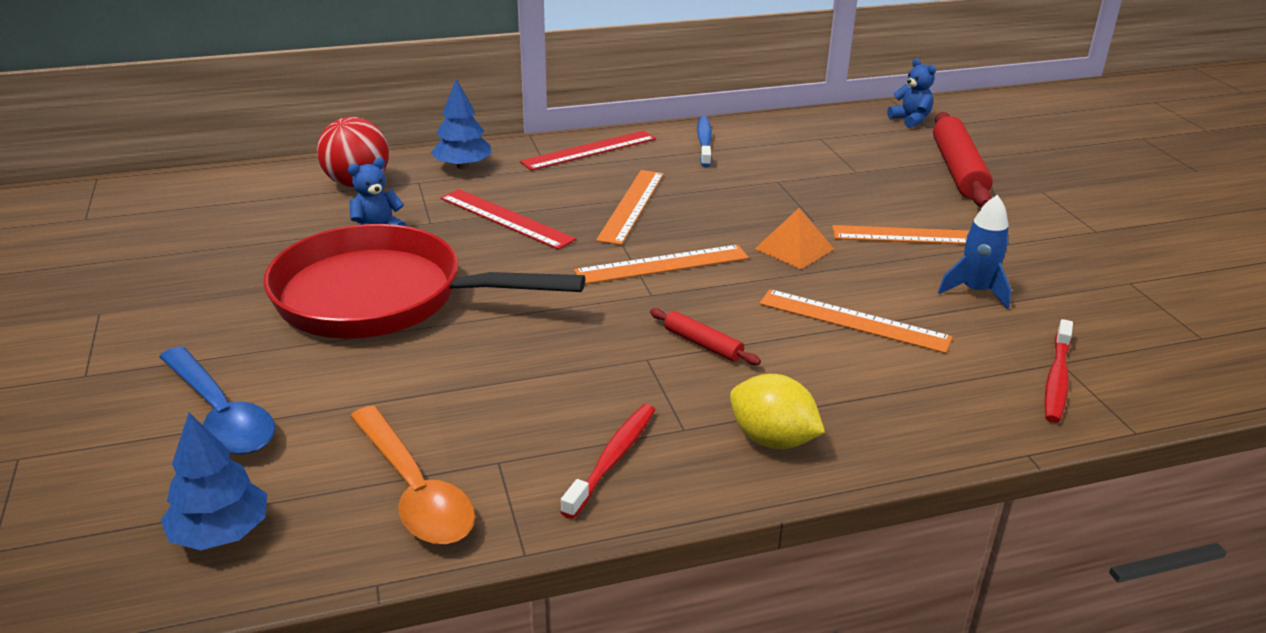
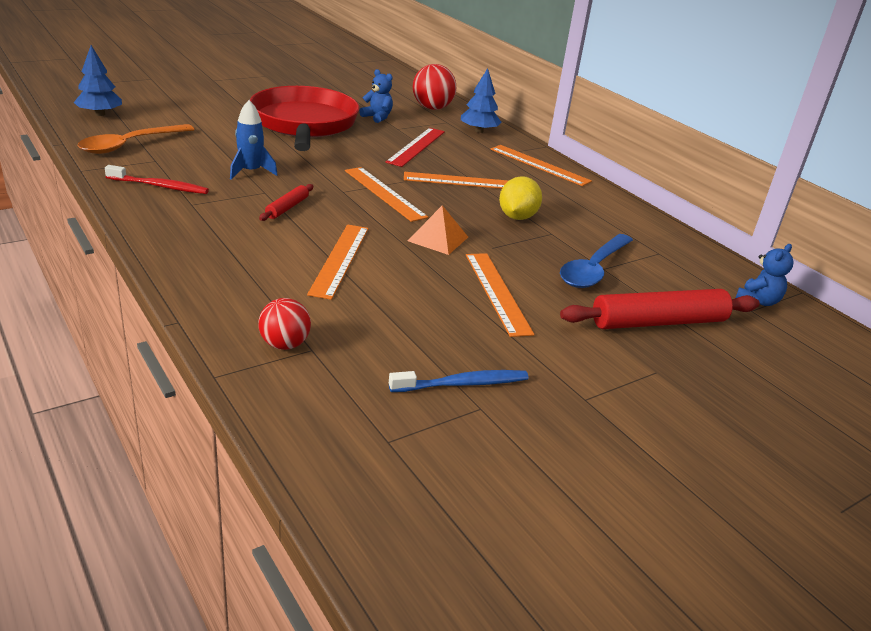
camera: 70 degrees right, 0 degrees up
blue spoon [159,346,275,454] -> blue spoon moved to [560,234,633,288]
red ruler [520,130,656,171] -> orange ruler [490,145,592,186]
blue toothbrush [697,116,712,167] -> blue toothbrush moved to [389,370,529,392]
yellow lemon [730,374,825,449] -> yellow lemon moved to [499,176,542,220]
blue rocket [938,195,1011,309] -> blue rocket moved to [230,100,278,180]
red toothbrush [1045,319,1073,423] -> red ball [258,298,311,350]

